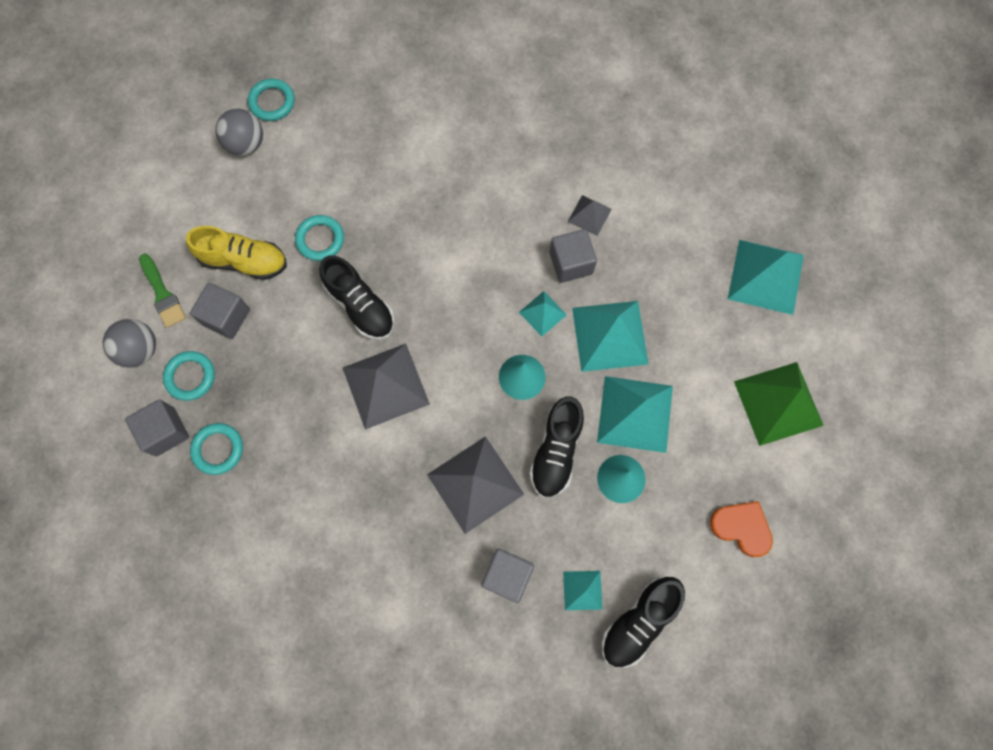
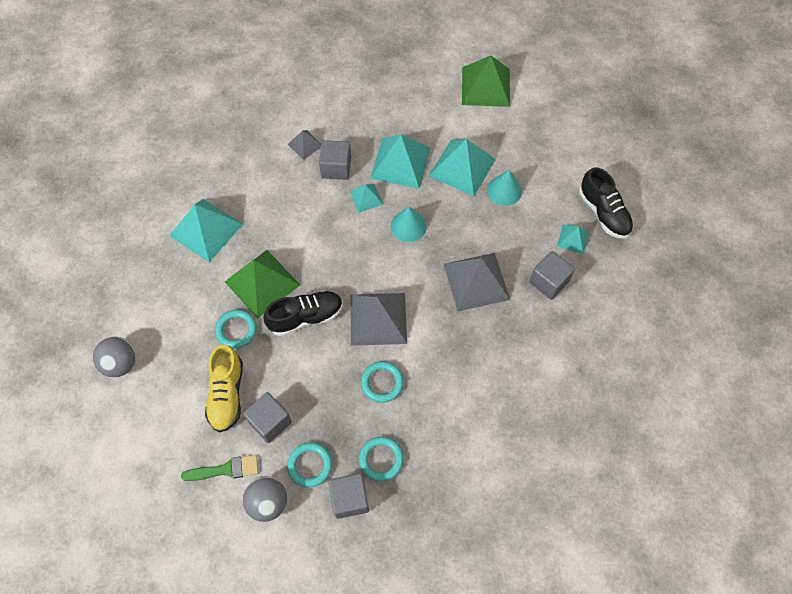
camera: 70 degrees left, 10 degrees down
yellow shoe [186,226,287,280] -> yellow shoe turned 150 degrees clockwise [205,345,243,432]
turquoise ring [248,78,295,121] -> turquoise ring moved to [361,361,404,403]
black shoe [529,396,584,498] -> none
orange heart [710,501,773,557] -> none
turquoise pyramid [728,240,804,315] -> turquoise pyramid moved to [169,199,243,262]
none -> green pyramid [225,250,300,318]

